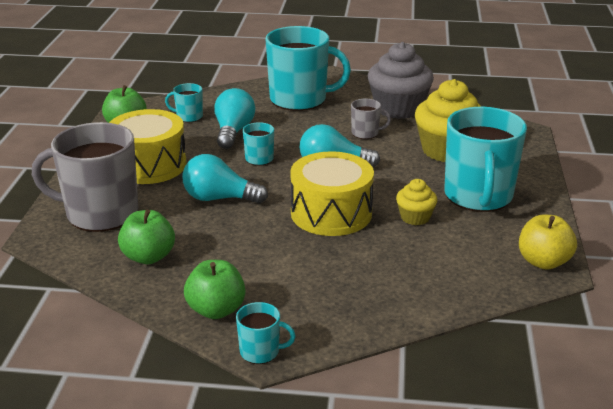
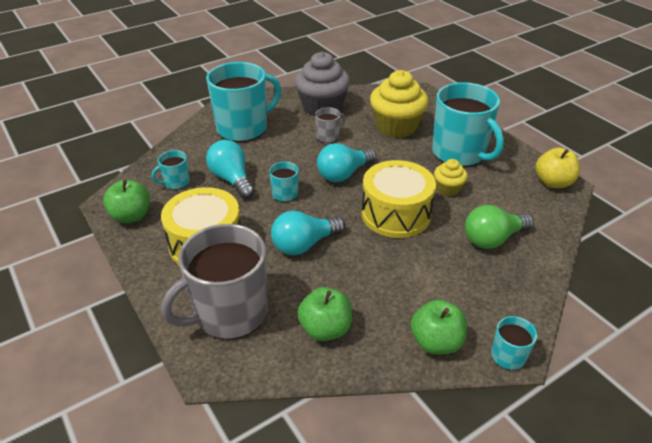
camera: 40 degrees left, 10 degrees up
none -> green light bulb [465,205,534,249]

